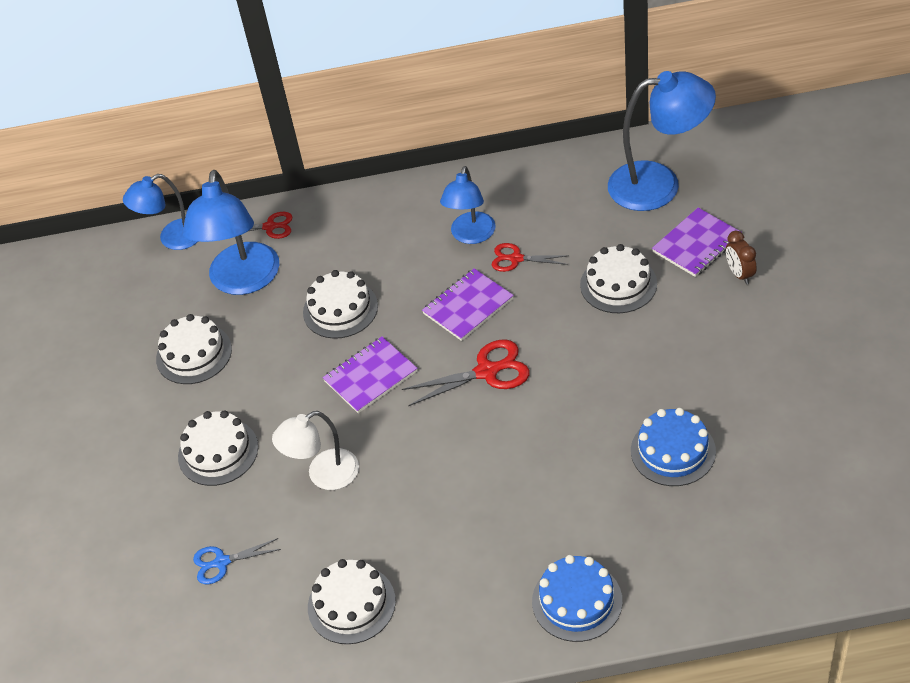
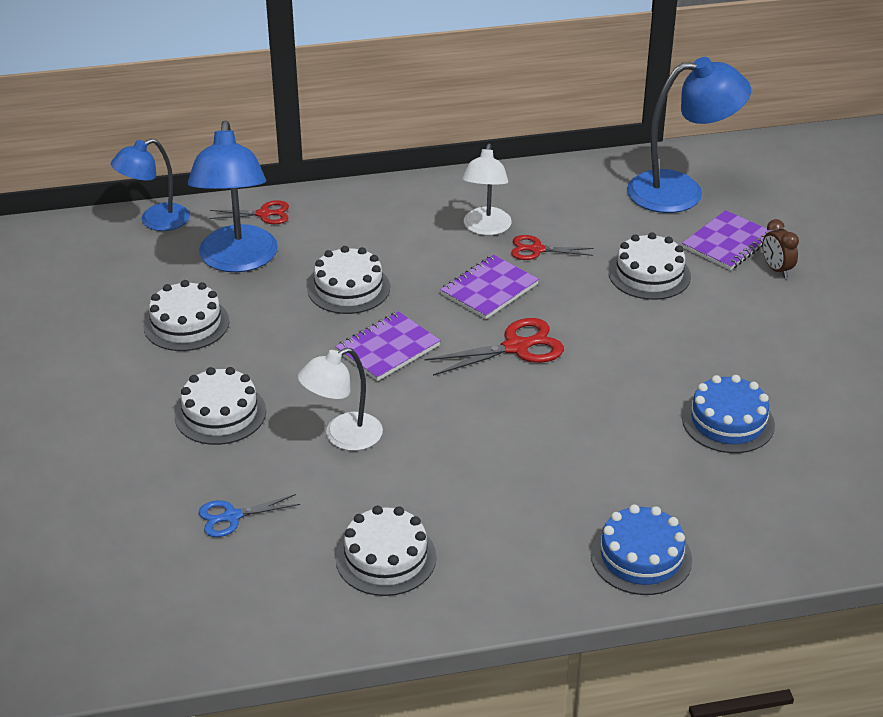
camera: 10 degrees left, 10 degrees down
blue lamp [440,166,496,244] -> white lamp [462,144,512,236]

